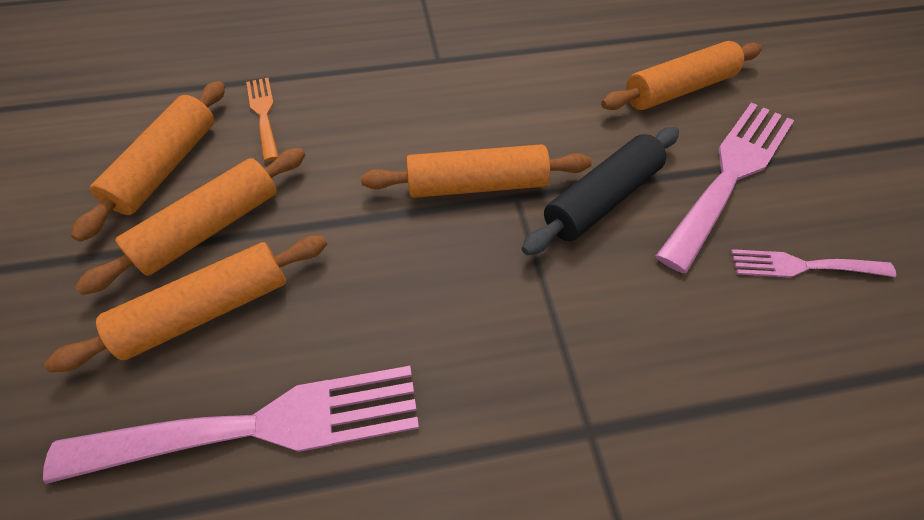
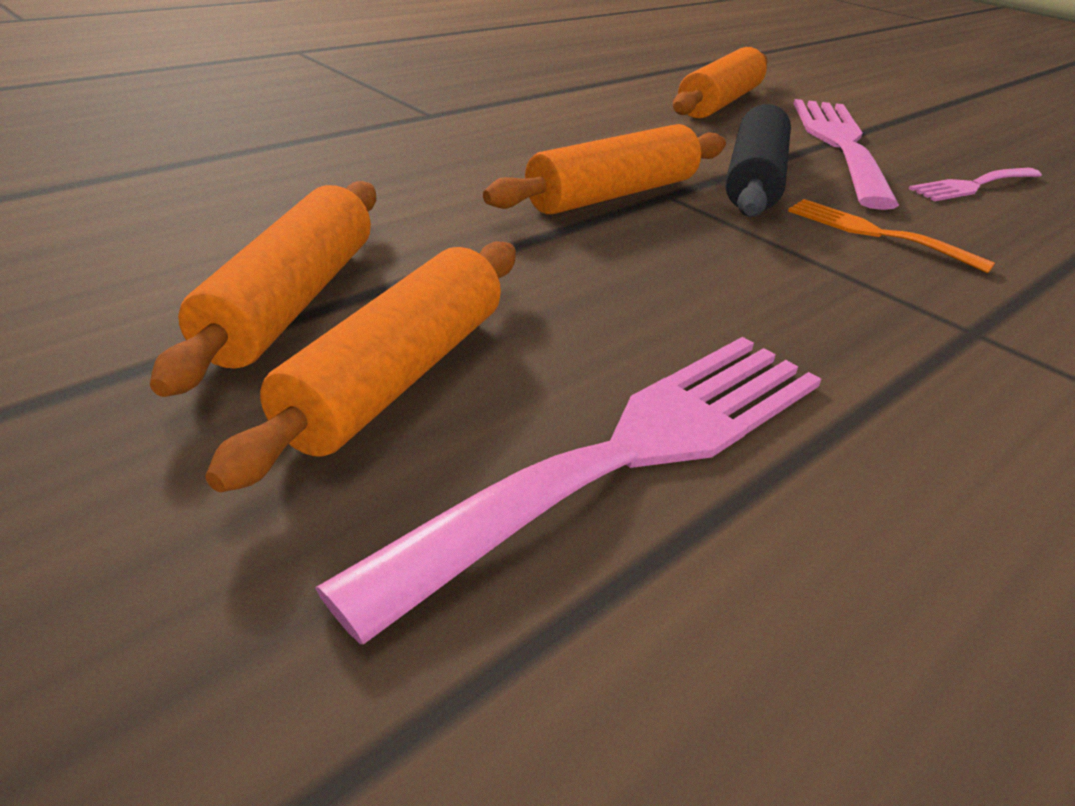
camera: 35 degrees left, 20 degrees down
orange rolling pin [71,81,225,242] -> none
orange fork [246,78,279,161] -> orange fork moved to [788,199,995,273]

